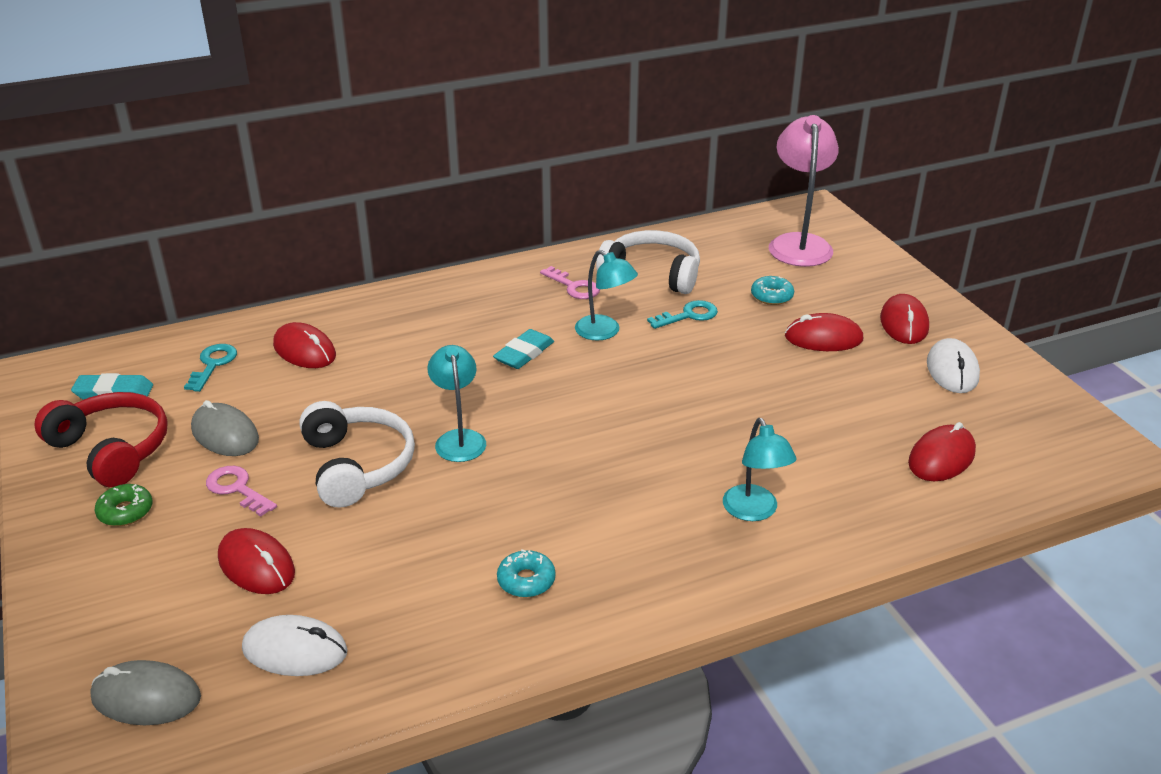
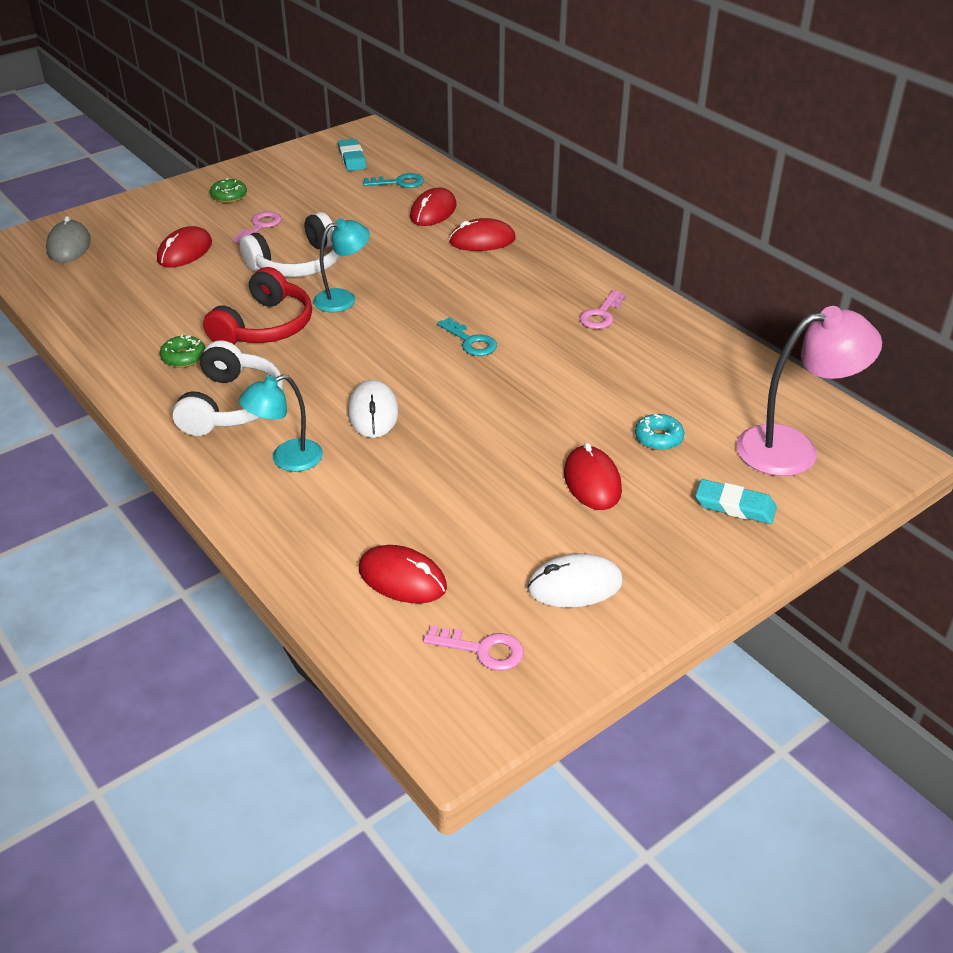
camera: 75 degrees right, 5 degrees up
red headphones [34,392,168,487] -> red headphones moved to [203,267,312,344]
grey mouse [191,400,259,456] -> none
white mouse [242,615,348,676] -> white mouse moved to [348,380,399,438]
turquoise eraser [493,329,554,369] -> turquoise eraser moved to [695,479,777,524]
turquoise donut [497,549,555,598] -> green donut [160,335,205,368]
turquoise lamp [575,250,638,341] -> none
white headphones [596,230,700,294] -> white headphones moved to [172,340,284,436]
turquoise key [647,300,718,329] -> turquoise key moved to [437,317,497,356]
red mouse [880,294,929,344] -> red mouse moved to [449,218,515,251]
none -> pink key [423,625,524,671]

